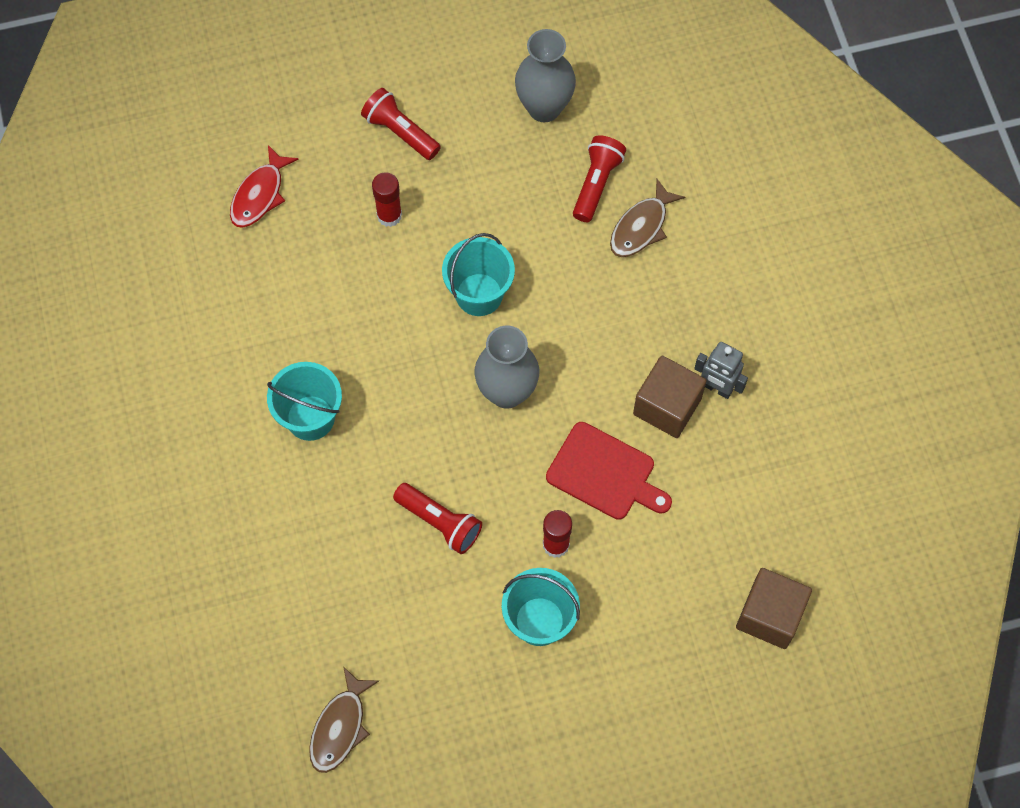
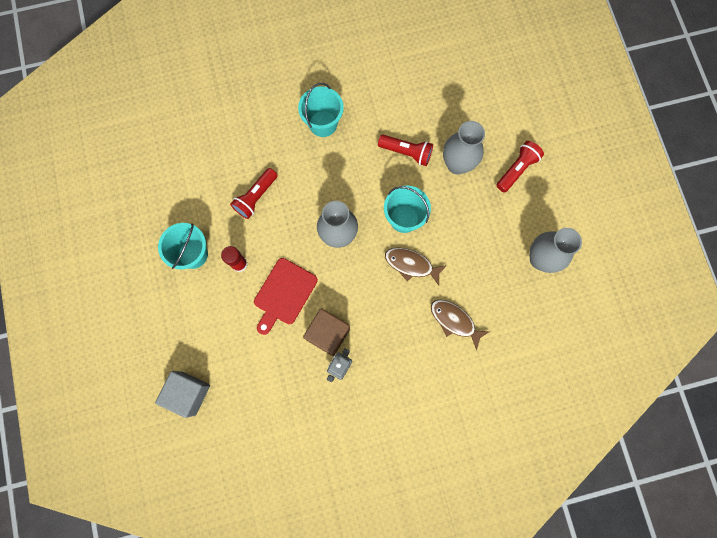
camera: 90 degrees right, 10 degrees up
red fish [230,145,298,228] -> none
brown fish [309,667,379,773] -> brown fish moved to [385,247,447,286]
red glue stick [372,172,402,227] -> grey vase [443,121,485,175]
red flashlight [573,135,626,222] -> red flashlight moved to [378,135,433,166]
brown cube [736,568,812,649] -> grey cube [155,371,210,418]

